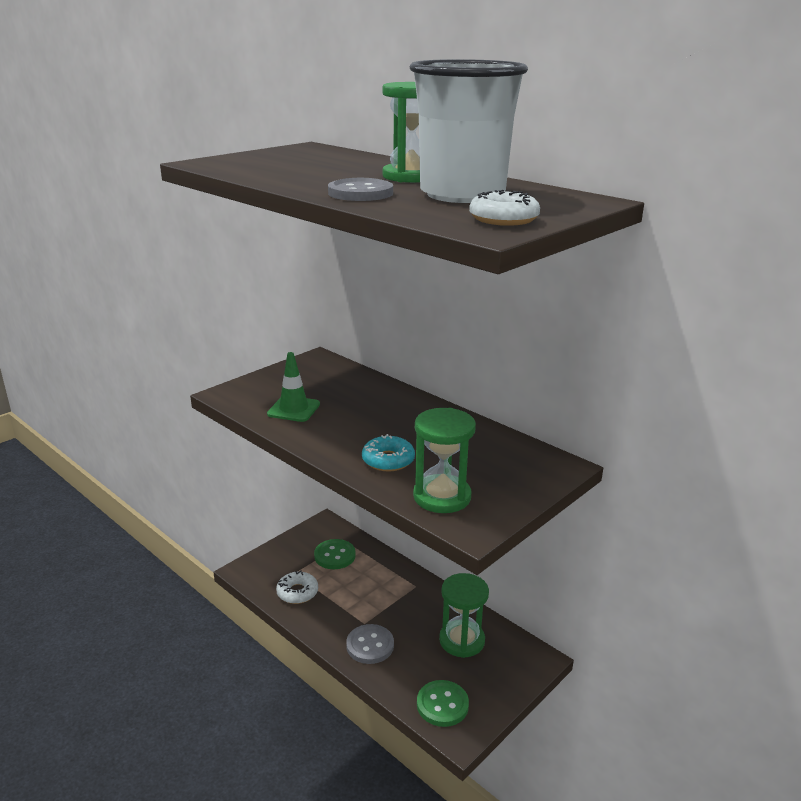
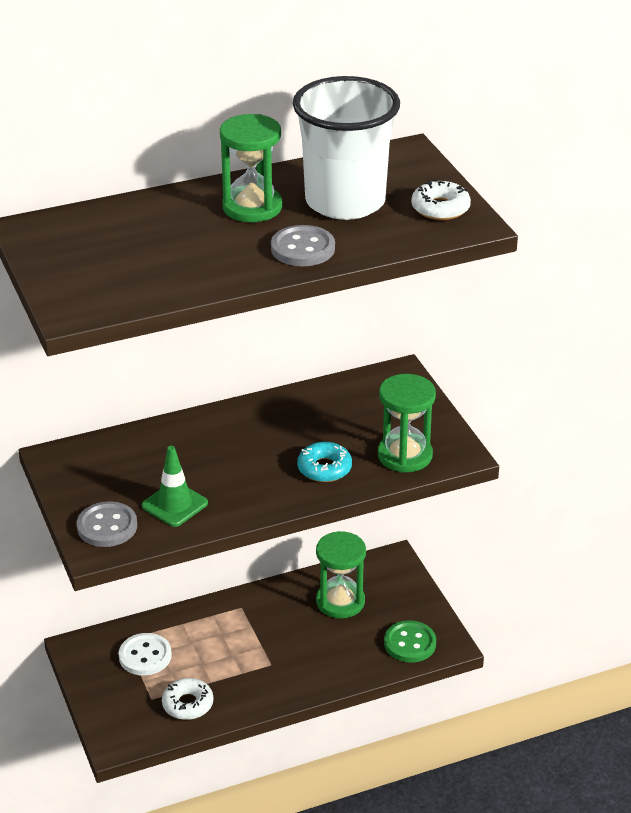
camera: 65 degrees left, 10 degrees up
green button [314,539,356,569] -> white button [119,633,172,675]
grey button [346,624,394,664] -> grey button moved to [77,501,137,547]

